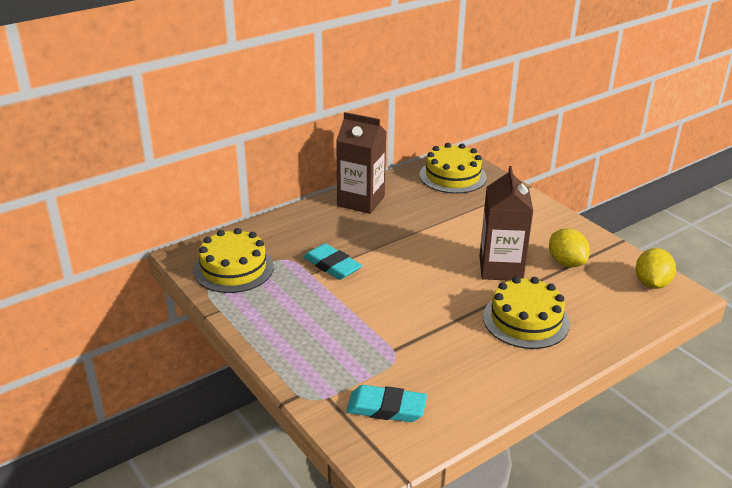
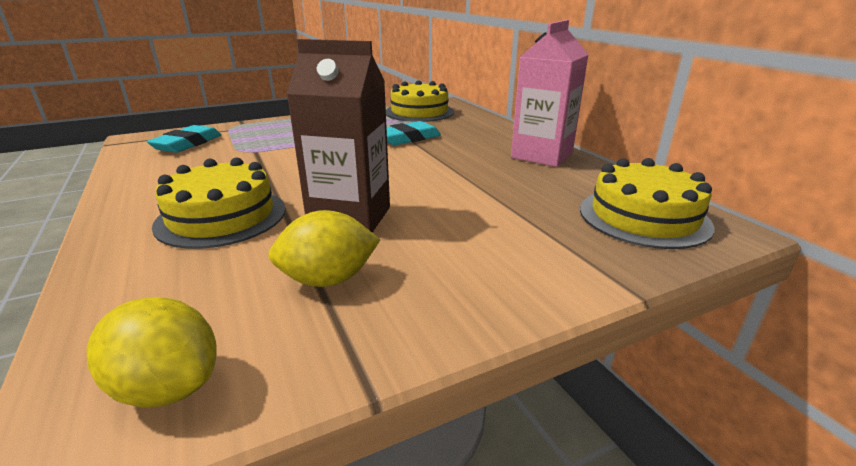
camera: 100 degrees right, 5 degrees down
brown carton [336,112,386,214] -> pink carton [511,20,589,167]

